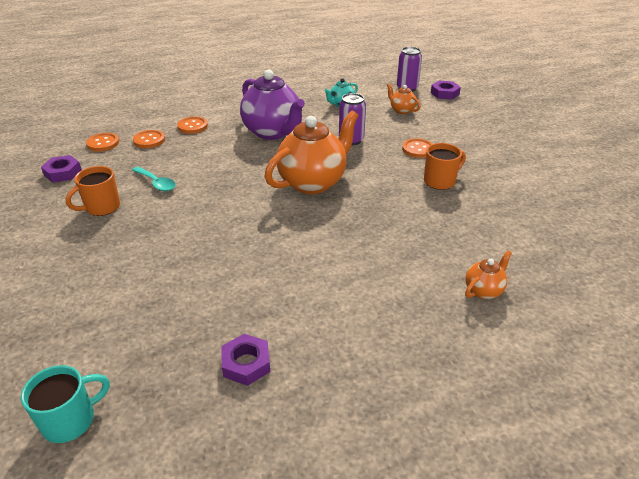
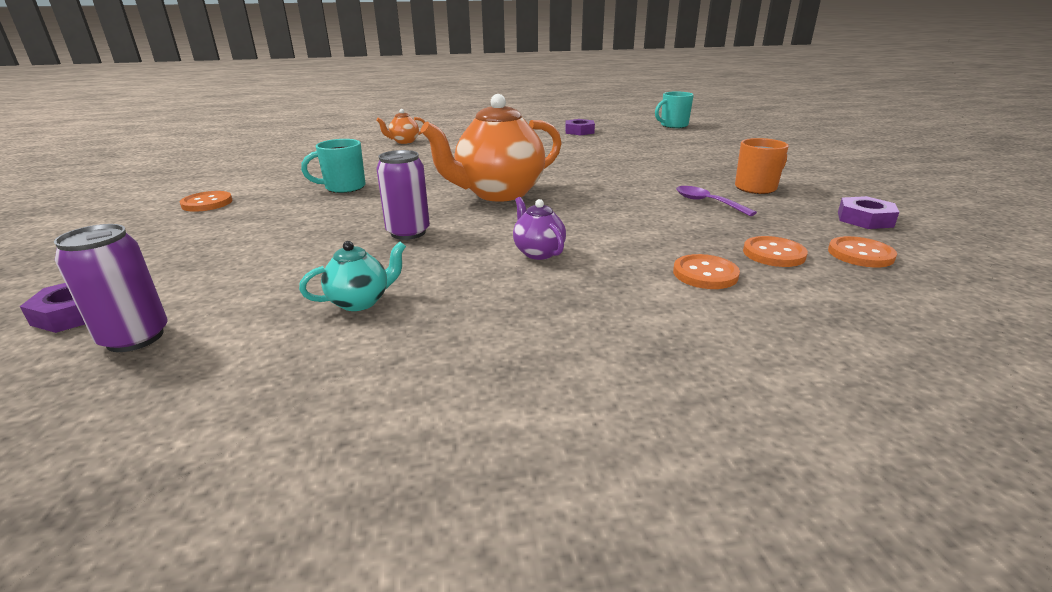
camera: 170 degrees left, 10 degrees down
turquoise spoon [132,167,176,191] -> purple spoon [676,186,757,216]
purple teapot [240,70,305,140] -> purple teapot [513,197,566,260], size x0.46
orange teapot [387,83,421,114] -> none
orange button [402,138,432,158] -> orange button moved to [180,191,232,212]
orange mug [424,143,466,190] -> turquoise mug [301,139,365,193]

